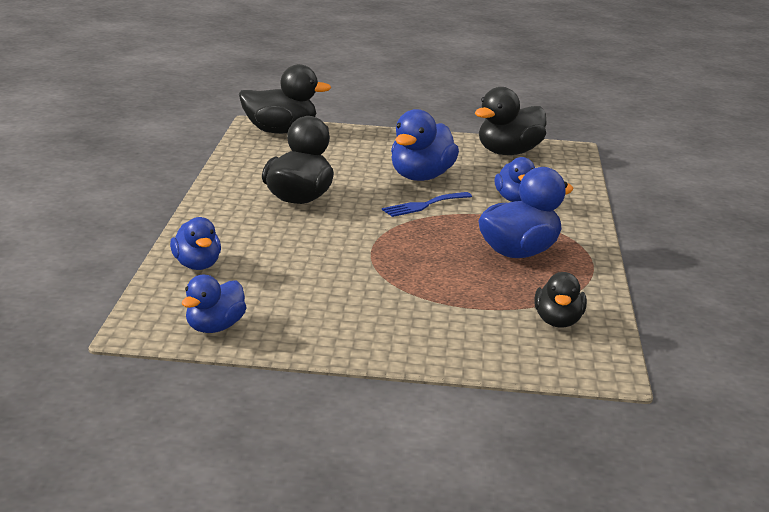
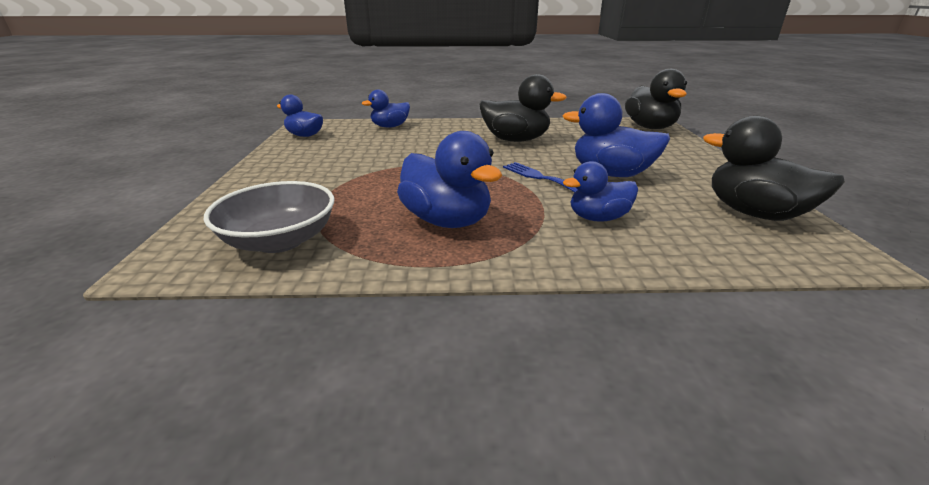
camera: 85 degrees right, 5 degrees up
black duck [534,272,587,328] -> grey bowl [204,181,334,253]

